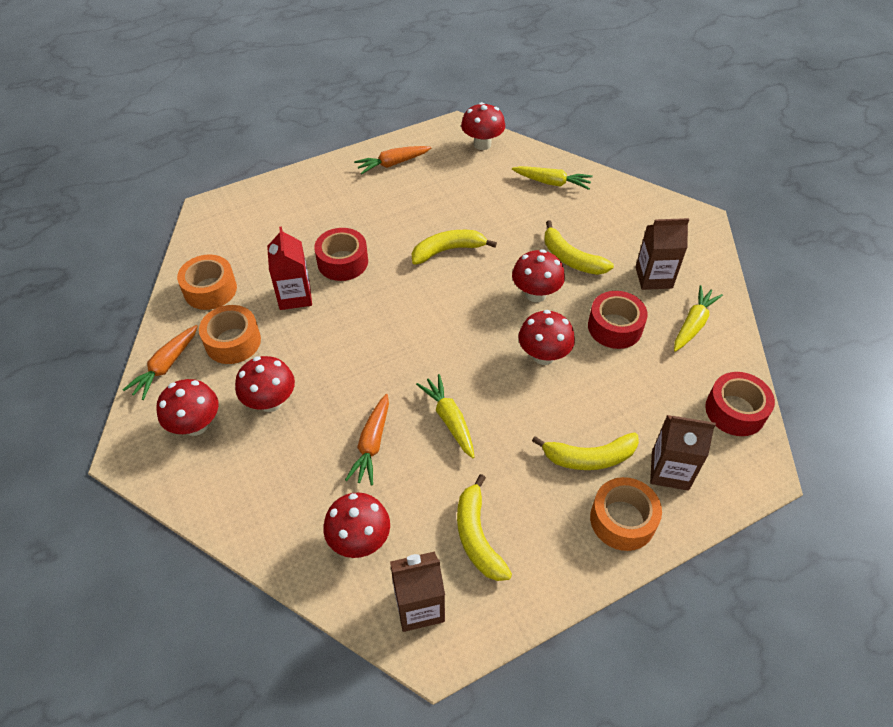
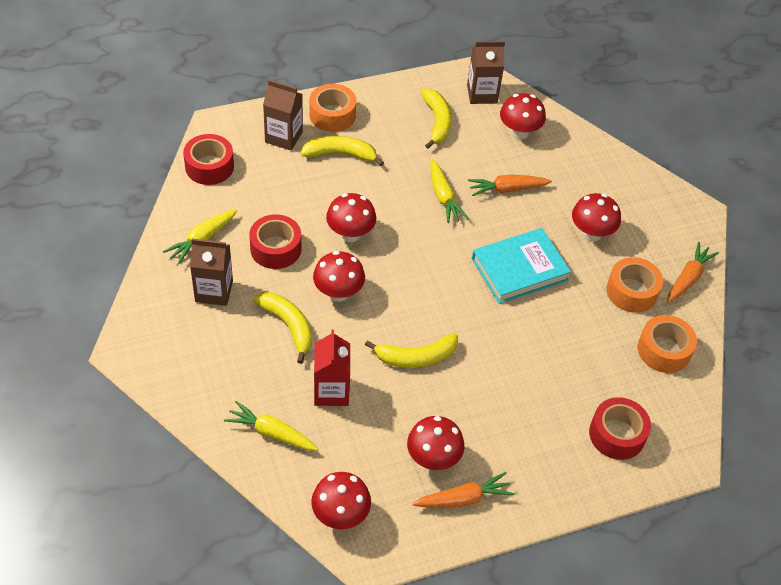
camera: 175 degrees left, 0 degrees up
red mushroom [156,379,219,436] -> red mushroom moved to [407,416,464,470]
red carton [267,226,312,310] -> red carton moved to [314,330,350,406]
red tape [314,228,368,281] -> red tape moved to [589,397,651,460]
orange carrot [345,394,389,486] -> orange carrot turned 120 degrees counterclockwise [468,174,552,196]
none -> turquoise book [472,228,571,304]

